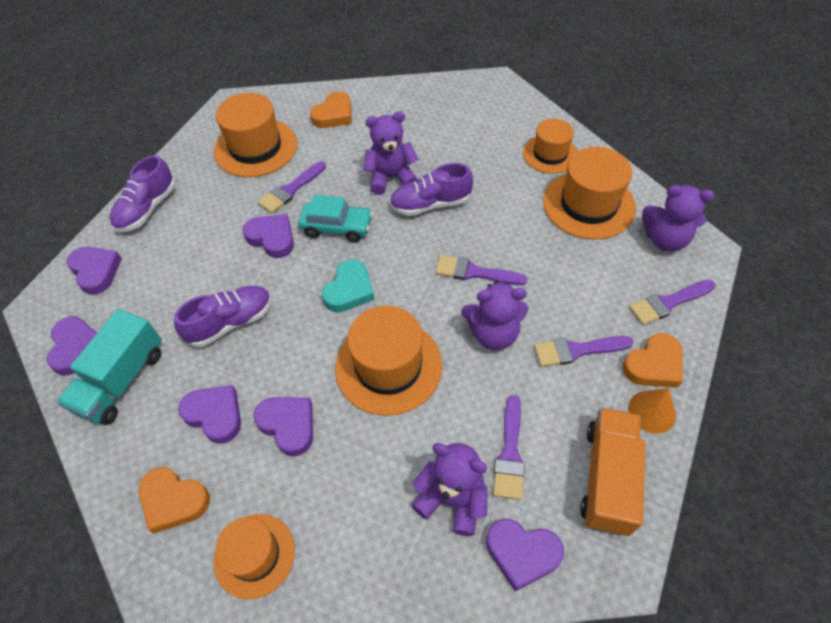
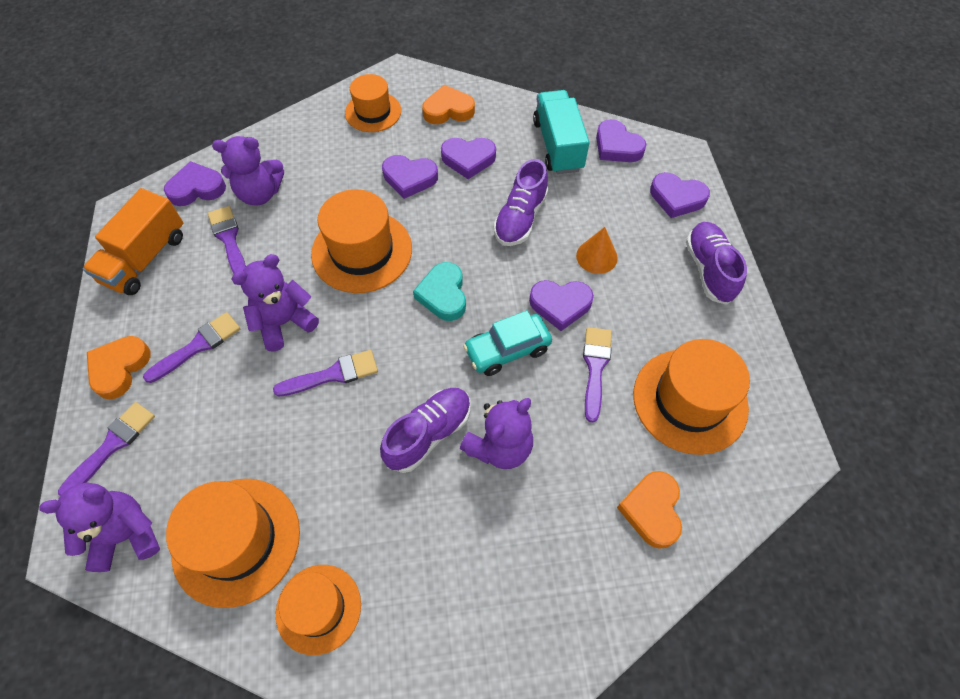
camera: 145 degrees right, 5 degrees up
orange truck [580,408,646,536] -> orange truck turned 45 degrees clockwise [83,188,183,295]
orange cone [628,388,676,434] -> orange cone moved to [576,227,618,274]

